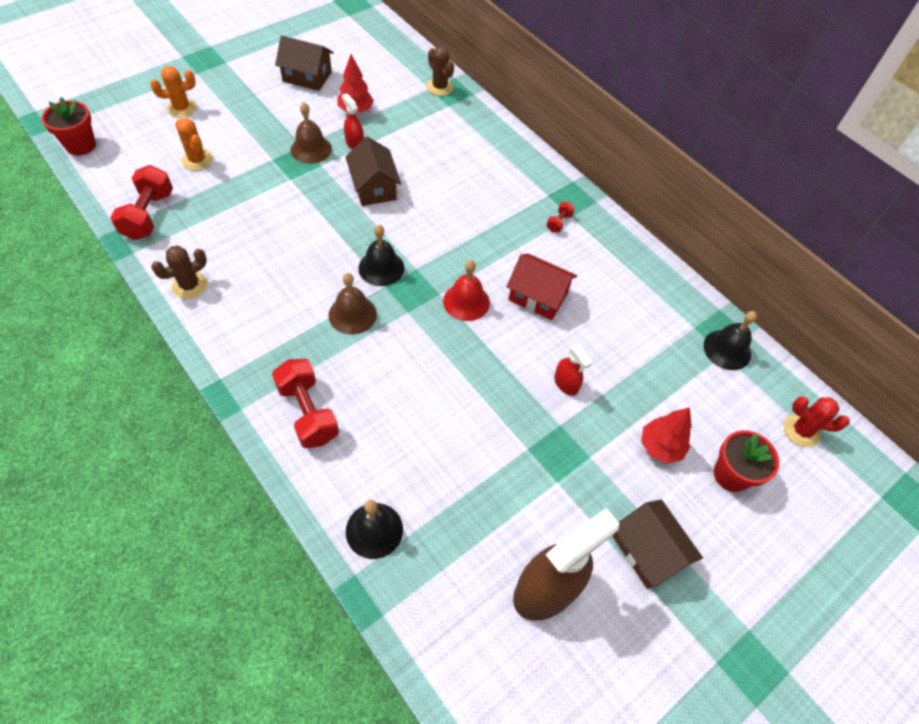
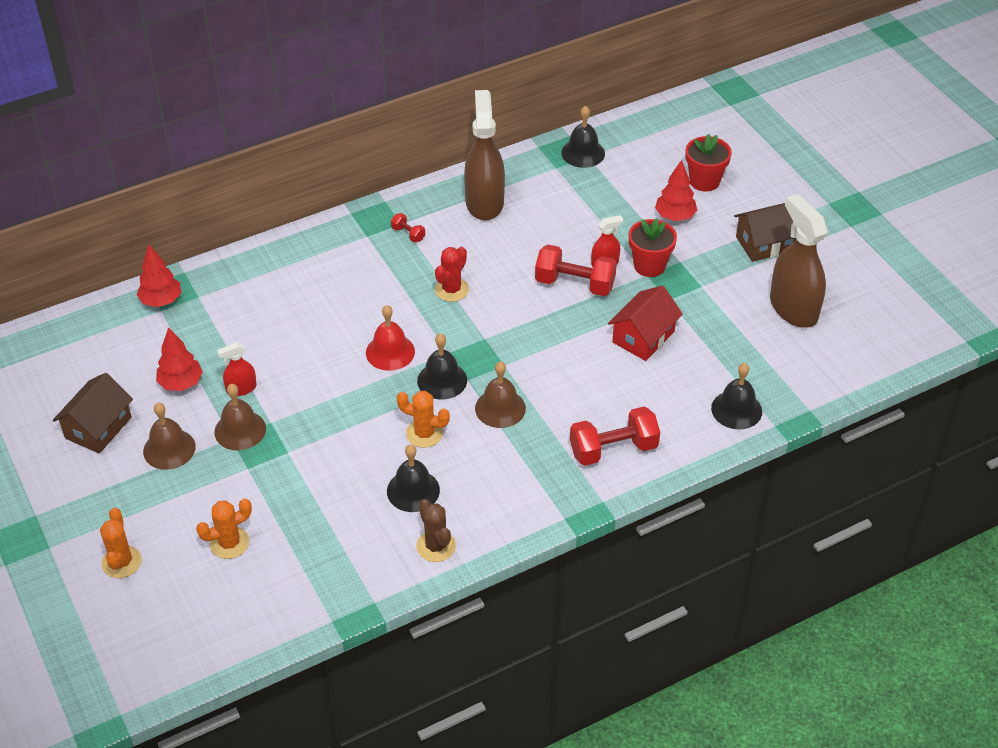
camera: 75 degrees left, 10 degrees down
red flower pot [41,97,96,155] -> red flower pot moved to [629,218,677,277]
red dumbbell [110,165,173,240] -> red dumbbell moved to [535,245,617,296]
brown house [345,136,401,206] -> none
brown cactus [426,46,454,96] -> red tree [137,245,181,307]
red bell [443,260,490,321] -> red bell moved to [366,305,415,371]
red house [507,254,577,320] -> red house moved to [608,286,683,361]
red cactus [784,397,850,447] -> red cactus moved to [435,247,469,302]
none -> brown bell [143,403,196,470]
none -> black bell [387,444,440,512]
none -> orange cactus [397,391,450,448]
none -> brown spray bottle [464,90,505,221]

